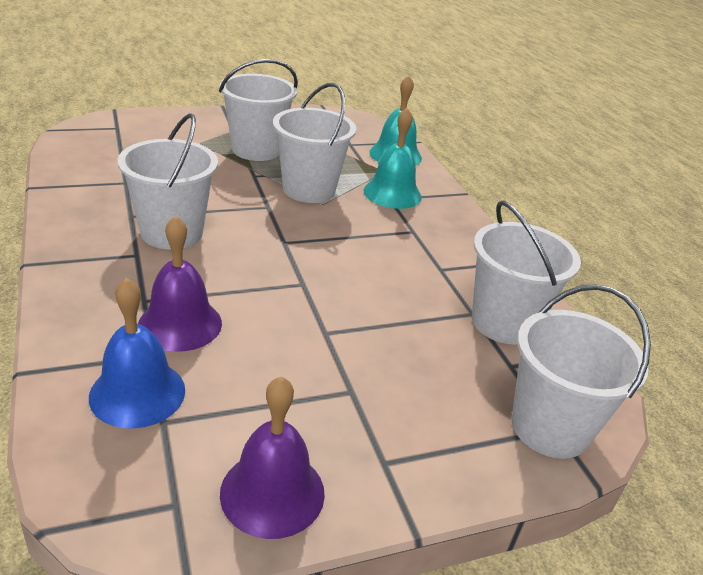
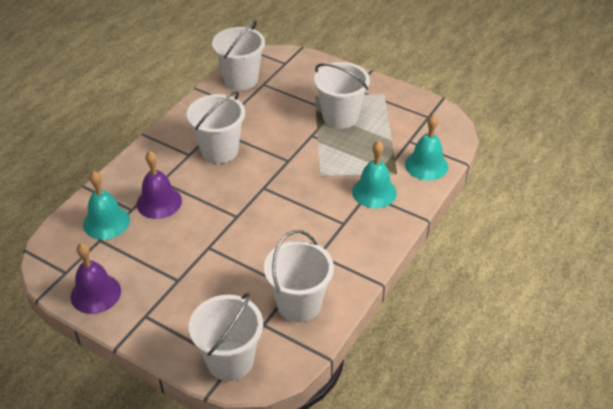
camera: 55 degrees right, 10 degrees up
blue bell [89,278,185,429] -> turquoise bell [83,171,130,240]
white bucket [273,83,356,203] -> white bucket moved to [212,20,265,90]

